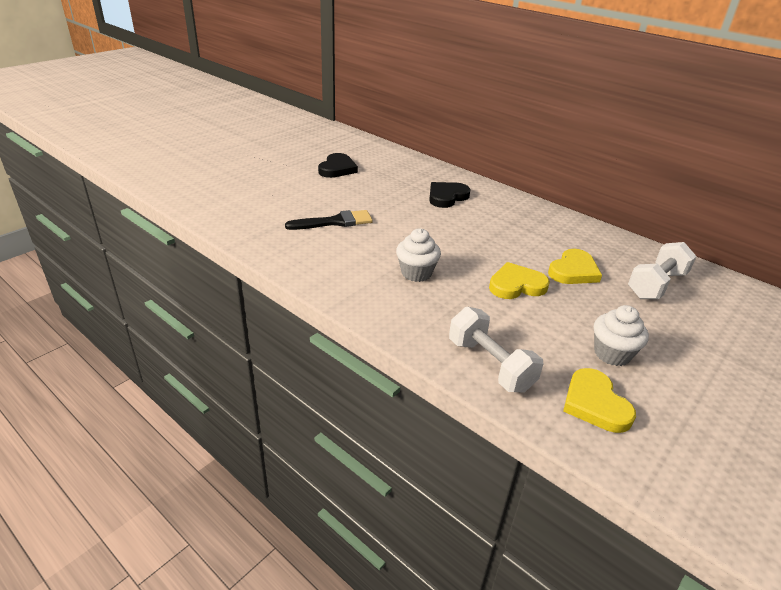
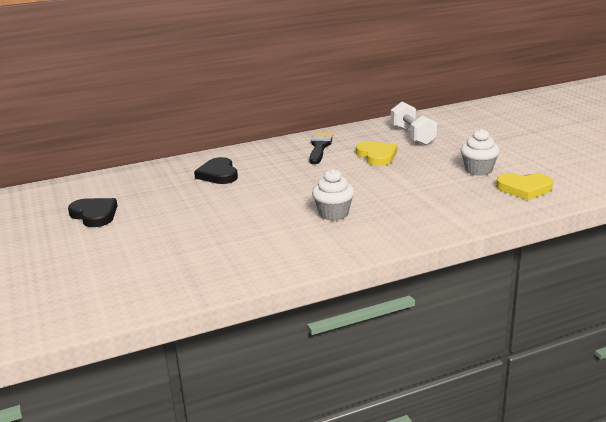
camera: 60 degrees left, 10 degrees down
black brush [285,210,373,230] -> black brush moved to [309,132,334,164]
white dumbbell [449,307,543,393] -> none
yellow heart [489,262,550,299] -> none

